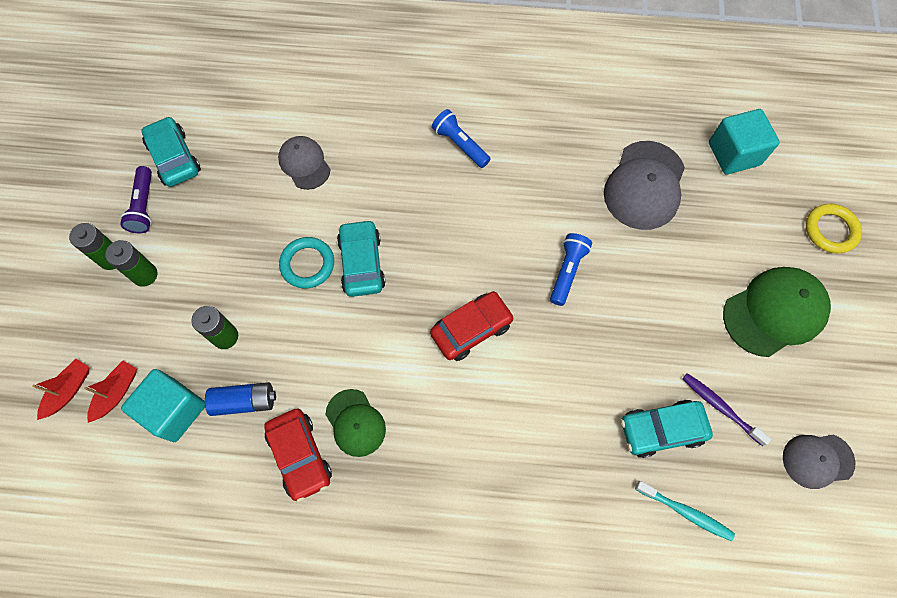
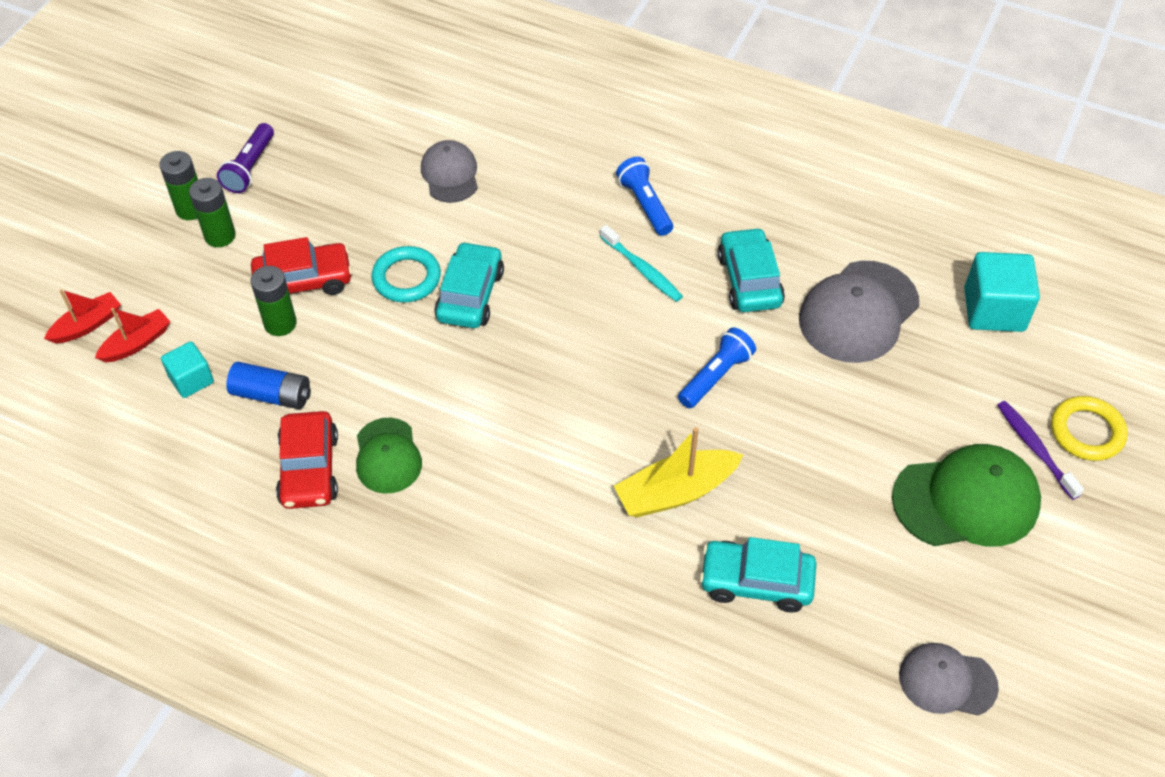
camera: 20 degrees right, 15 degrees down
turquoise cube [121,369,205,442] -> turquoise cube [161,341,214,398], size x0.60
turquoise car [141,116,201,187] -> turquoise car moved to [718,227,785,312]
red car [430,291,514,361] -> red car moved to [251,237,352,295]
turquoise toothbrush [635,481,735,541] -> turquoise toothbrush moved to [600,225,683,302]
purple toothbrush [682,373,771,446] -> purple toothbrush moved to [997,401,1084,500]
none -> yellow boat [614,427,743,517]

